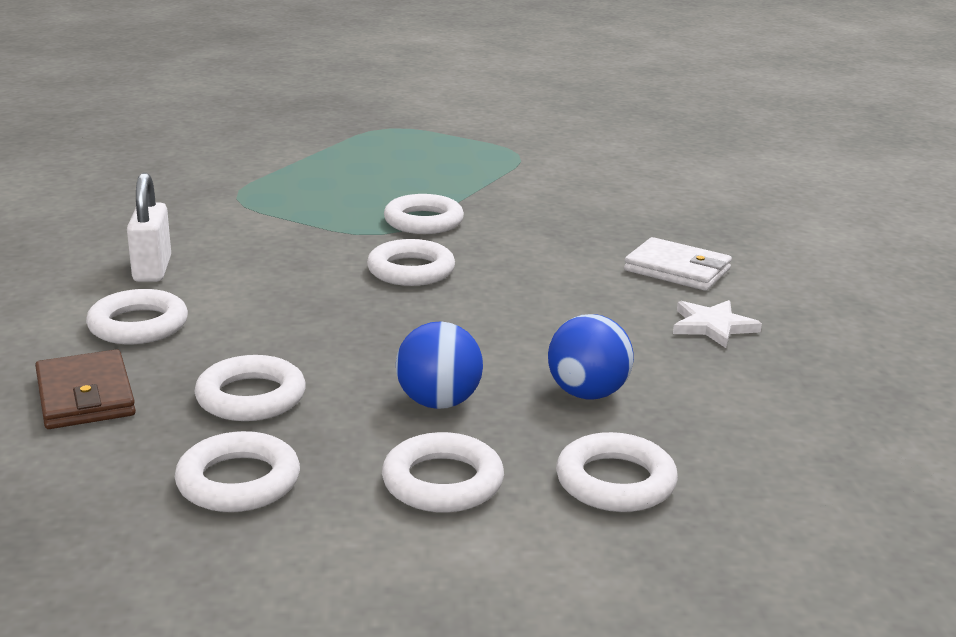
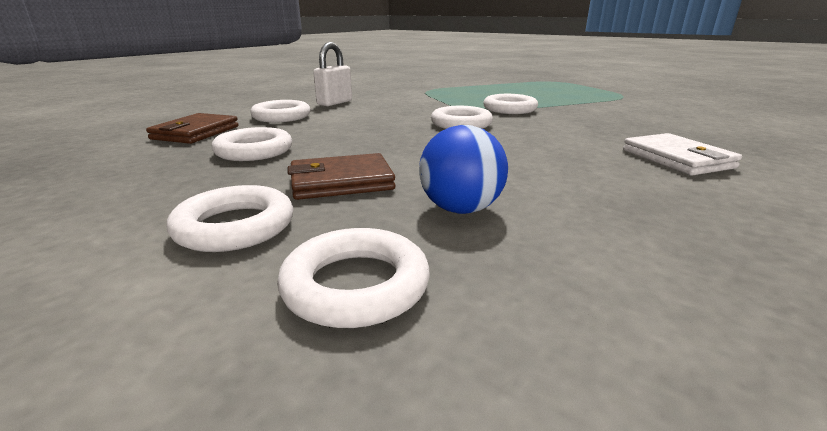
camera: 40 degrees right, 0 degrees up
white ring [175,431,300,512] -> none
blue ball [396,321,483,409] -> brown wallet [288,153,396,200]
white star [673,300,762,348] -> none

